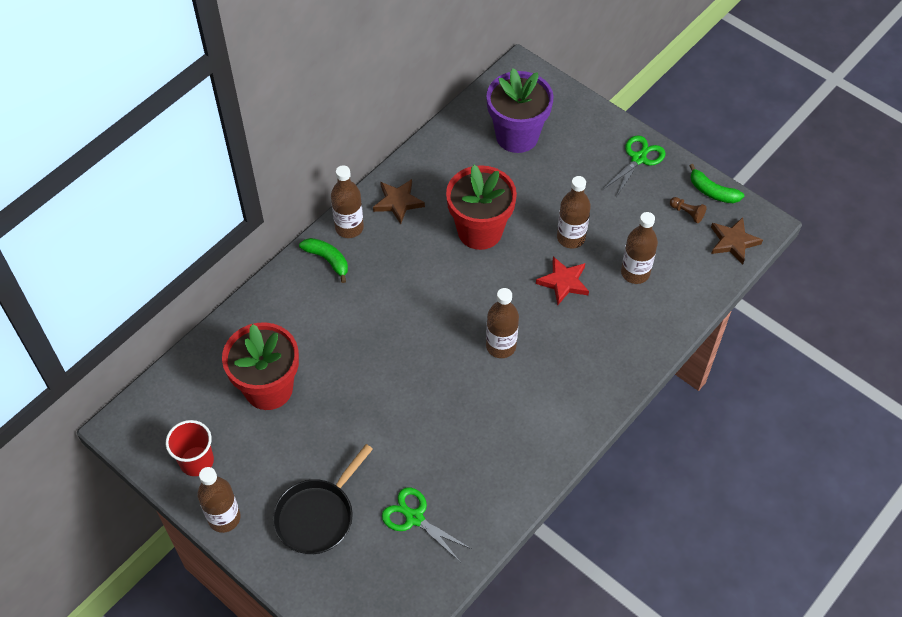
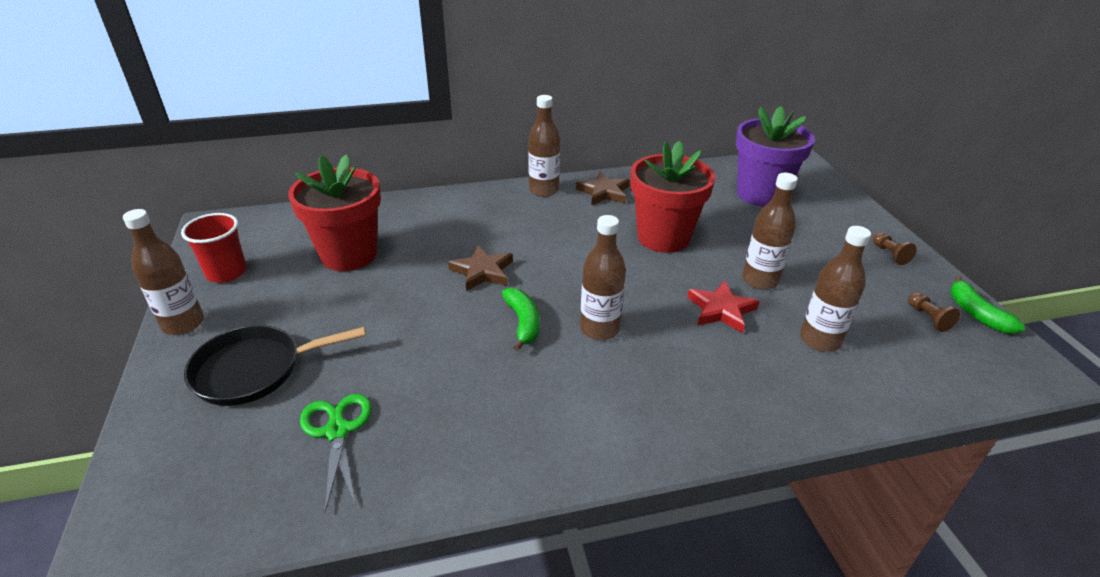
camera: 35 degrees right, 20 degrees down
green banana [299,238,348,283] -> green banana moved to [502,288,539,351]
green scissors [604,135,666,197] -> brown pawn [873,233,917,265]
brown star [711,217,763,264] -> brown star moved to [448,245,513,291]

